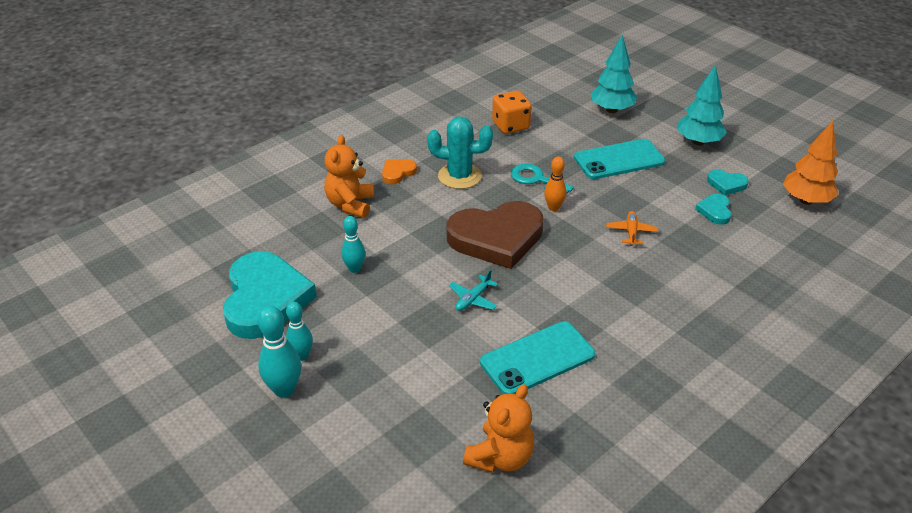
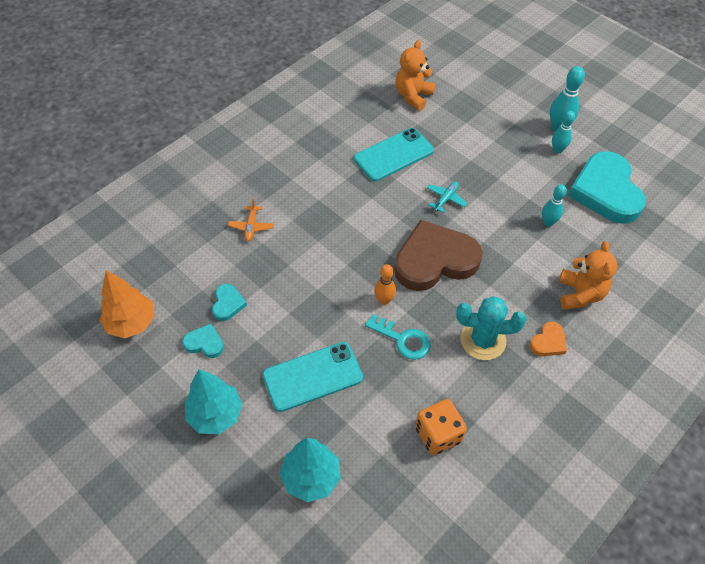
camera: 175 degrees right, 15 degrees up
orange plane [606,211,658,246] -> orange plane moved to [228,199,274,241]

